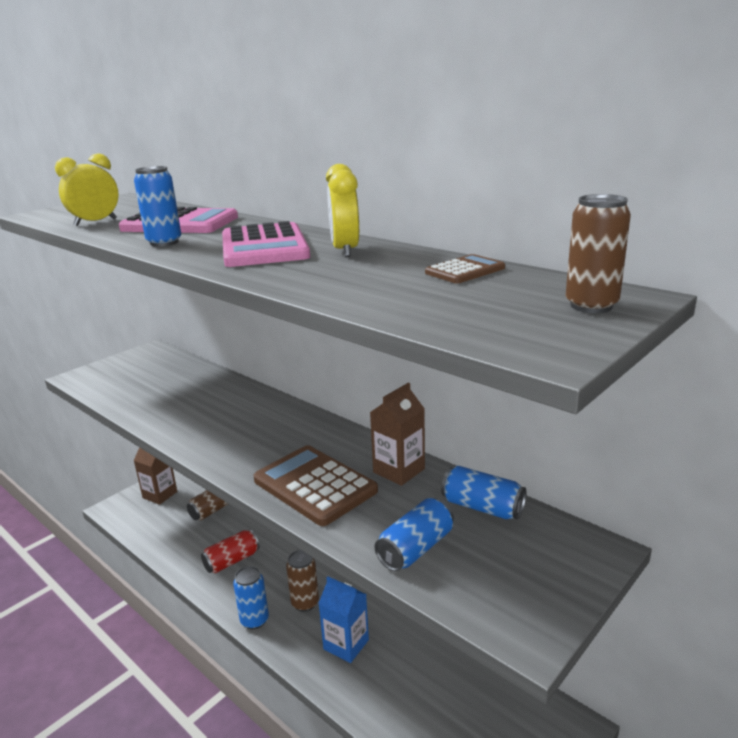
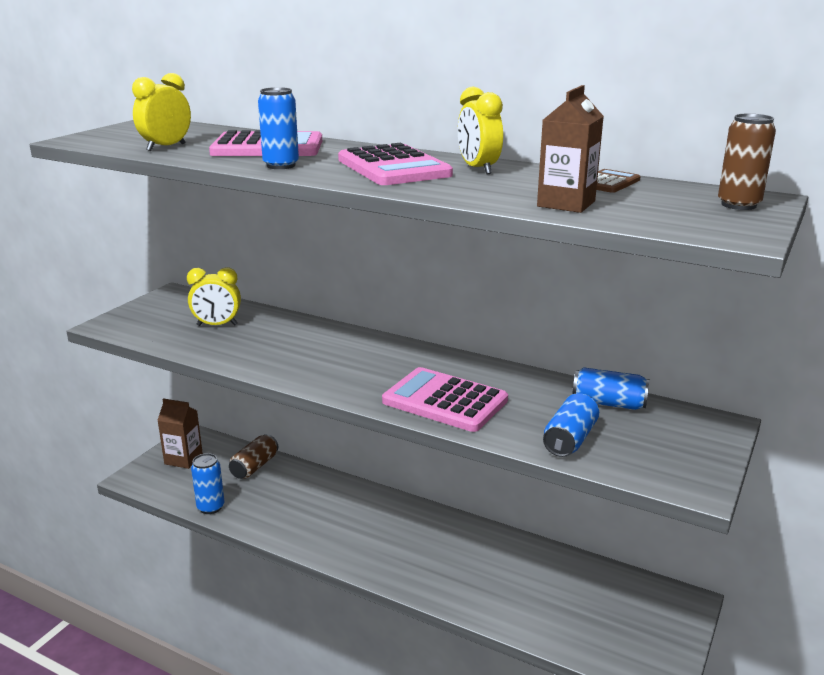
camera: 15 degrees left, 0 degrees up
red can [201,529,259,573] -> none
blue can [233,566,269,629] -> blue can moved to [191,453,224,514]
brown calculator [254,445,378,526] -> pink calculator [382,367,508,432]
brown can [286,550,319,612] -> none
blue carton [318,576,369,663] -> none
brown carton [370,383,425,486] -> brown carton moved to [537,85,604,213]
none -> yellow clock [187,267,241,326]

